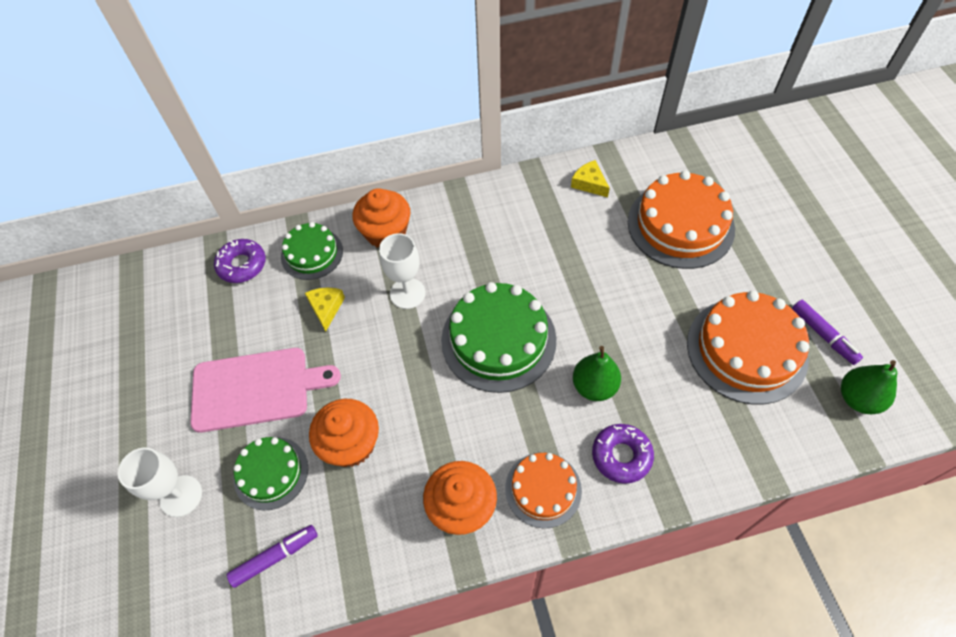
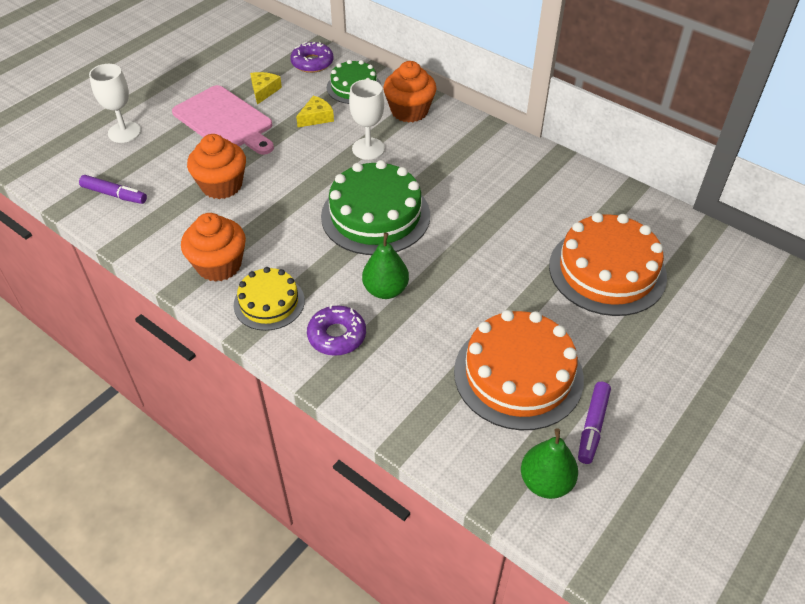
camera: 50 degrees right, 10 degrees down
green cake [233,437,308,510] -> none
orange cake [505,452,582,528] -> yellow cake [234,267,305,331]
yellow cheese [571,160,610,197] -> yellow cheese moved to [250,72,282,105]

